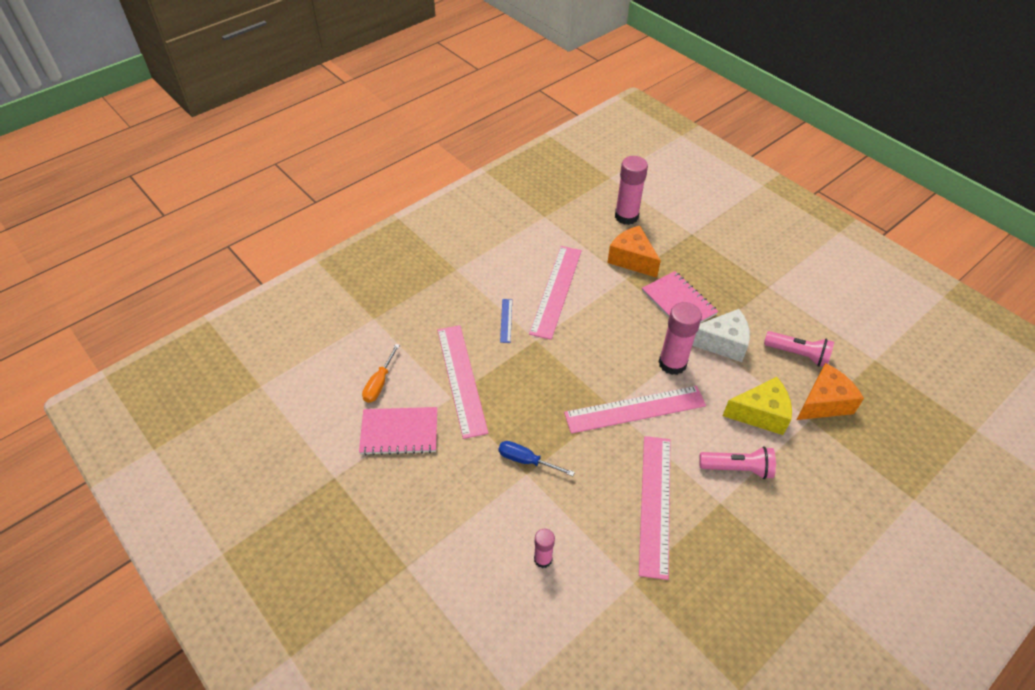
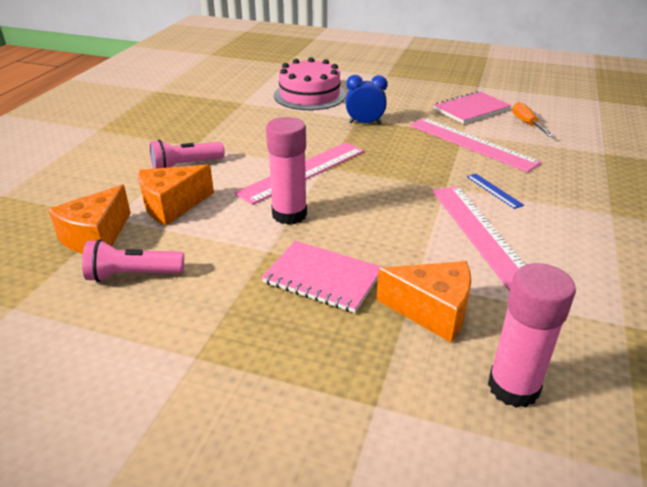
camera: 150 degrees right, 15 degrees down
blue screwdriver [498,441,575,476] -> blue clock [346,75,388,124]
pink glue stick [534,529,555,568] -> pink cake [274,57,346,110]
pink ruler [639,436,671,580] -> none
white cheese [692,309,750,362] -> none
yellow cheese [723,377,792,435] -> orange cheese [138,165,214,226]

